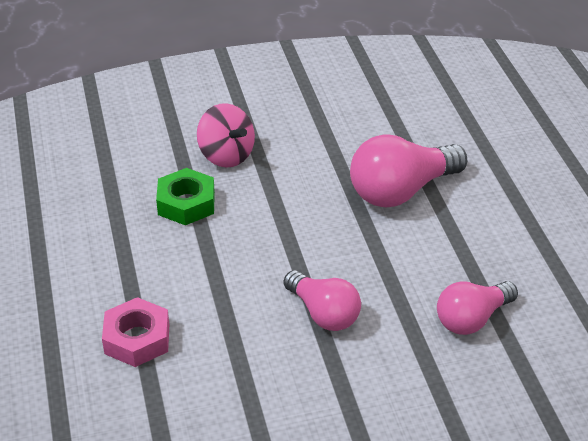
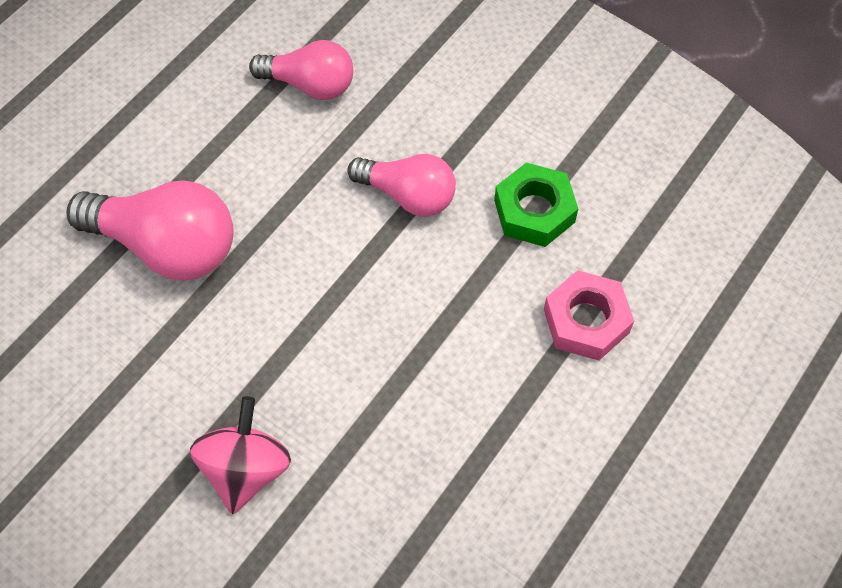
camera: 130 degrees left, 20 degrees up
green nut [156,168,215,225] -> green nut moved to [494,162,578,247]
pink light bulb [284,270,361,331] -> pink light bulb turned 105 degrees clockwise [347,154,456,217]

